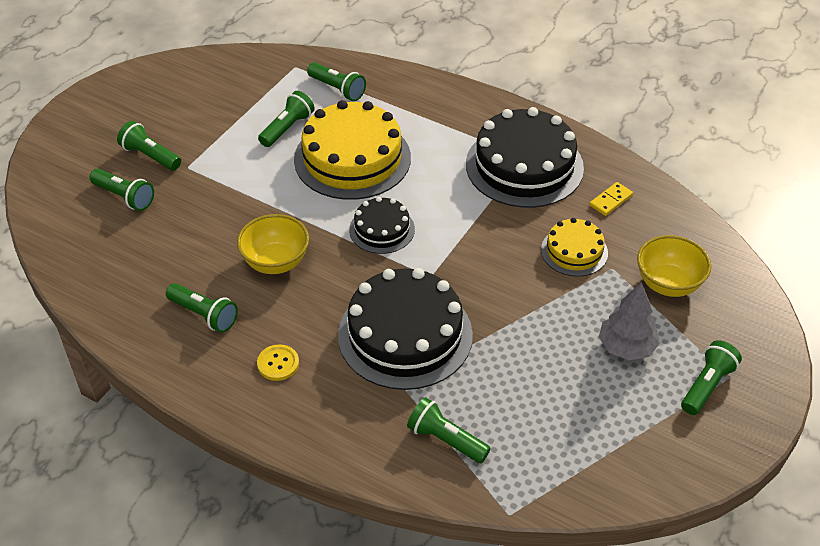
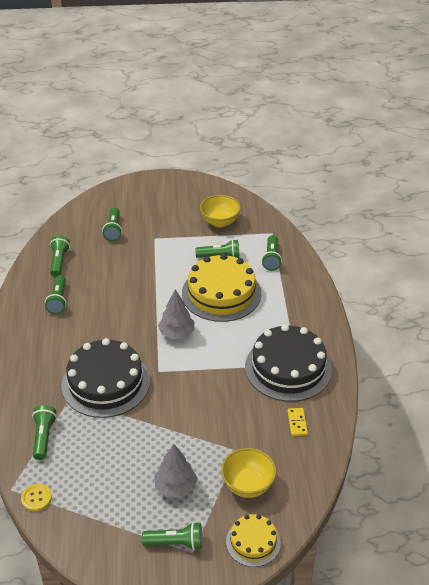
camera: 55 degrees right, 5 degrees down
green flashlight [117,121,181,171] -> green flashlight moved to [50,235,70,277]
yellow bowl [237,214,309,274] -> yellow bowl moved to [200,195,241,227]
yellow button [257,344,299,381] -> yellow button moved to [21,484,52,511]
black cake [349,197,415,254] -> grey tree [158,290,194,339]
yellow cake [541,218,608,277] -> yellow cake moved to [226,514,281,567]
yellow domino [589,182,633,216] -> yellow domino turned 75 degrees clockwise [287,408,308,436]

